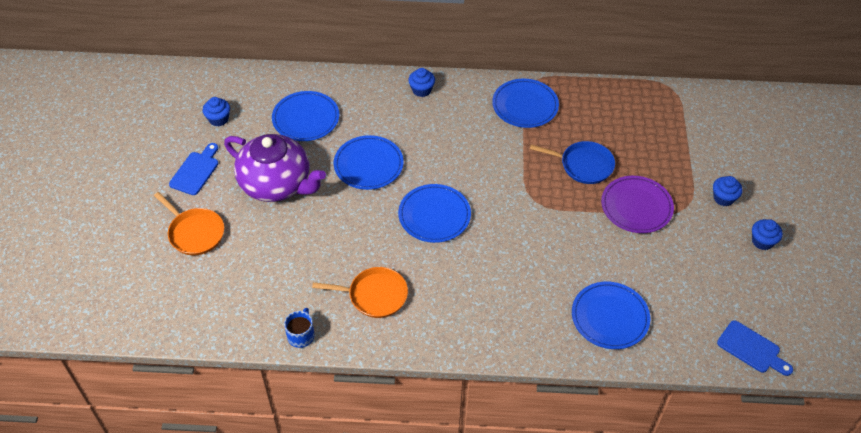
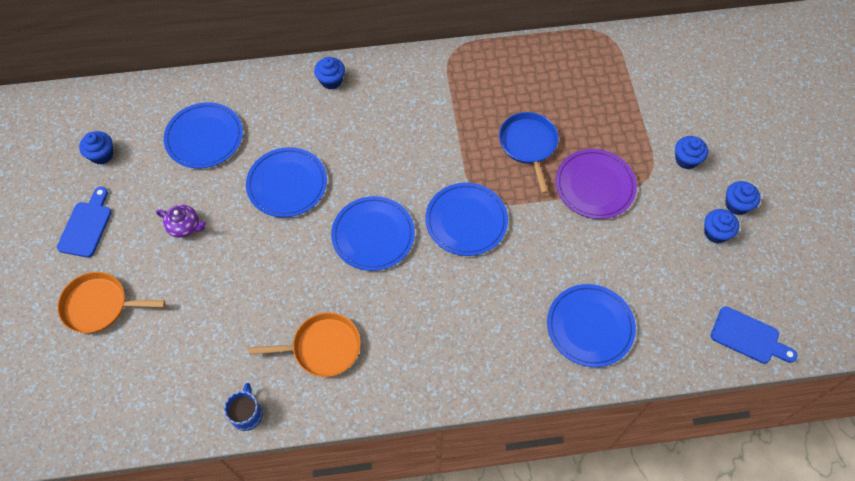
camera: 10 degrees left, 10 degrees up
orange pan [154,192,224,255] -> orange pan turned 150 degrees clockwise [57,272,165,333]
purple teapot [224,134,326,202] -> purple teapot [156,205,206,238], size x0.40
blue plate [492,79,559,128] -> blue plate moved to [425,183,508,256]
blue pan [530,141,615,184] -> blue pan turned 105 degrees counterclockwise [499,112,559,194]
none -> blue cupcake [704,209,739,243]

